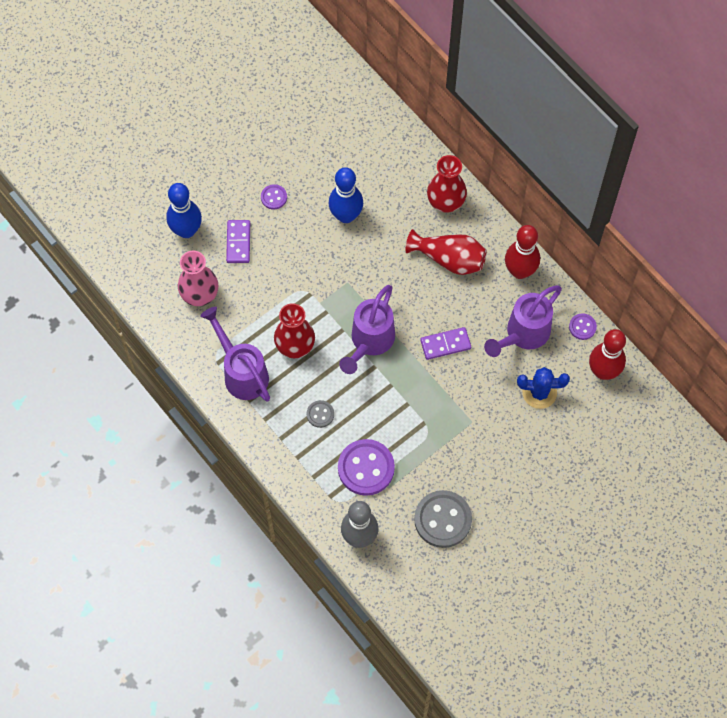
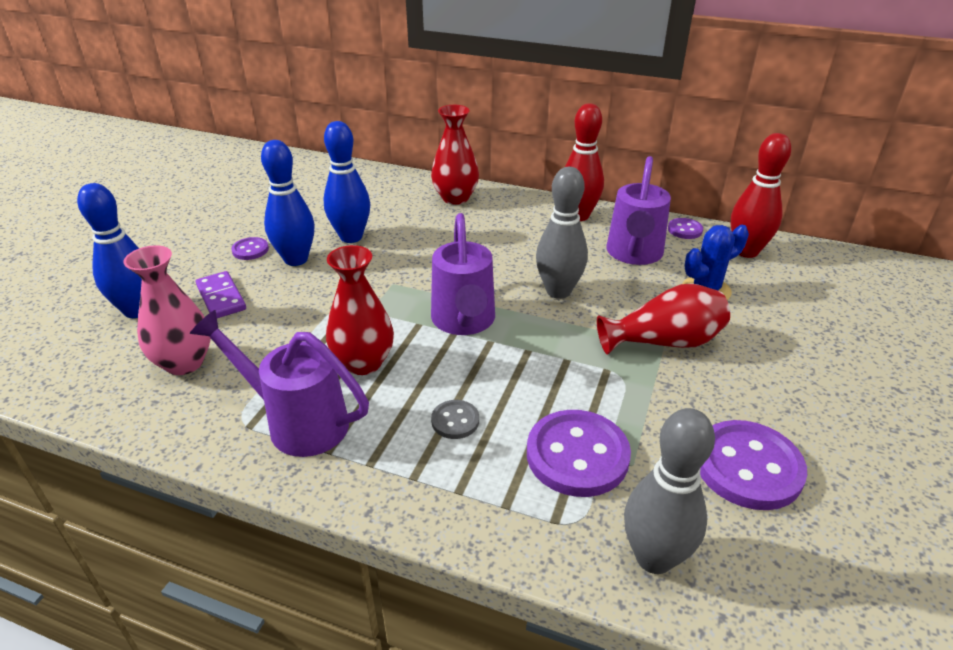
camera: 30 degrees left, 30 degrees down
red vase [405,229,487,275] -> red vase moved to [597,283,730,355]
grey button [414,490,472,548] -> purple button [700,420,807,510]
purple domino [420,327,471,360] -> grey bowling pin [536,167,588,299]
none -> blue bowling pin [261,140,314,266]

